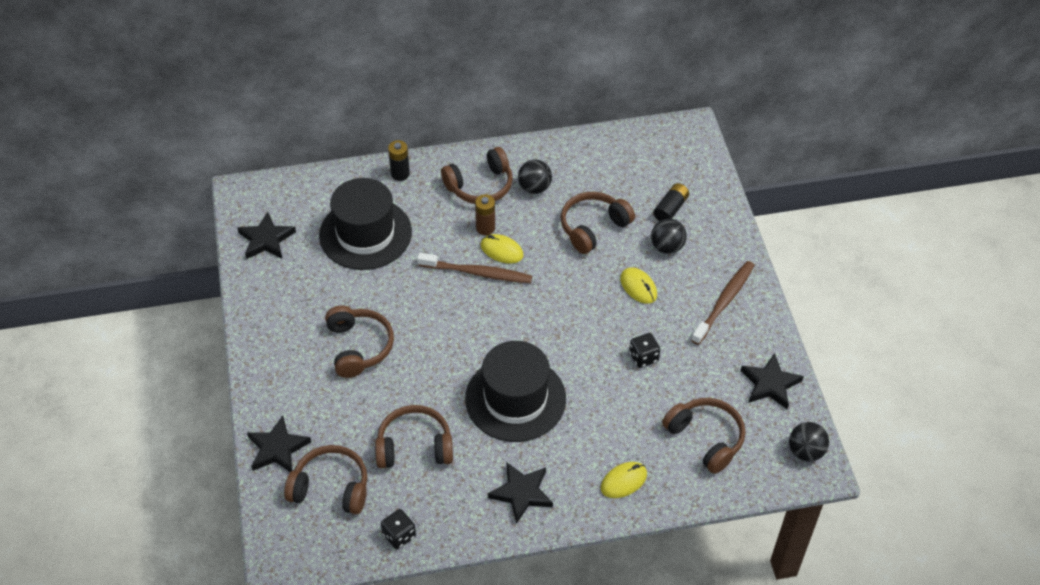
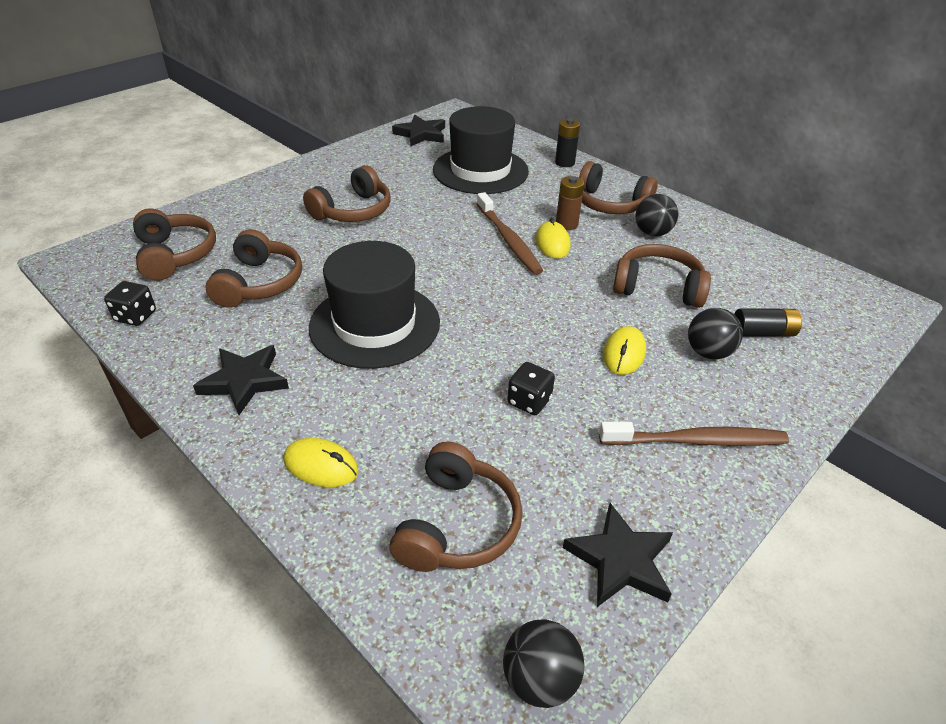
camera: 55 degrees right, 10 degrees down
black star [247,416,311,472] -> none
brown headphones [375,405,453,468] -> brown headphones turned 45 degrees clockwise [206,229,302,308]

